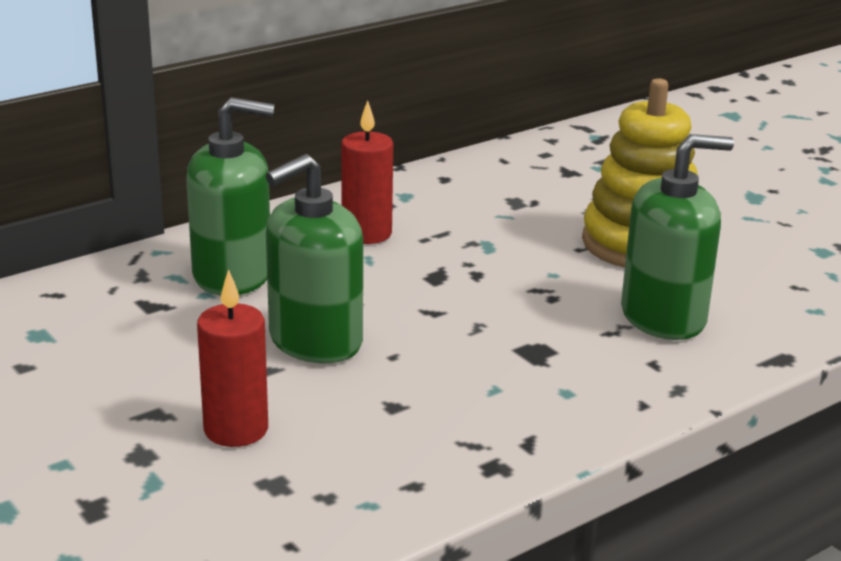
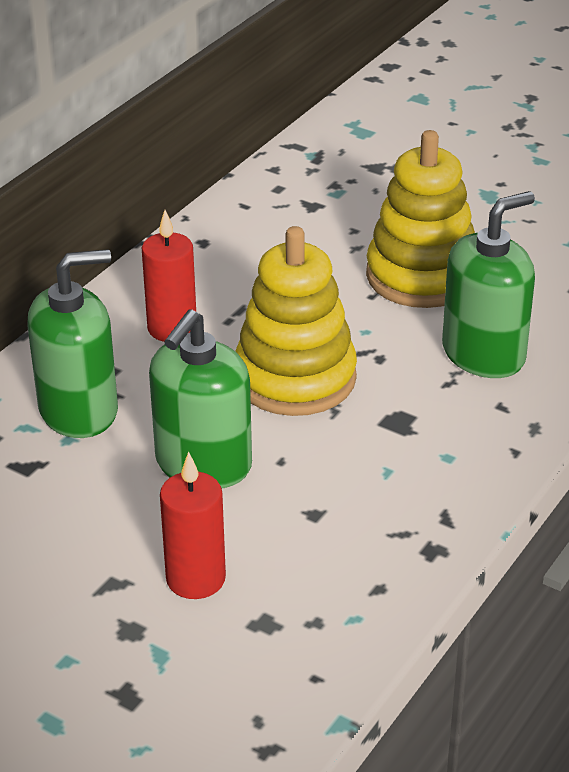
camera: 20 degrees left, 10 degrees up
none -> yellow stacking toy [235,226,357,416]

